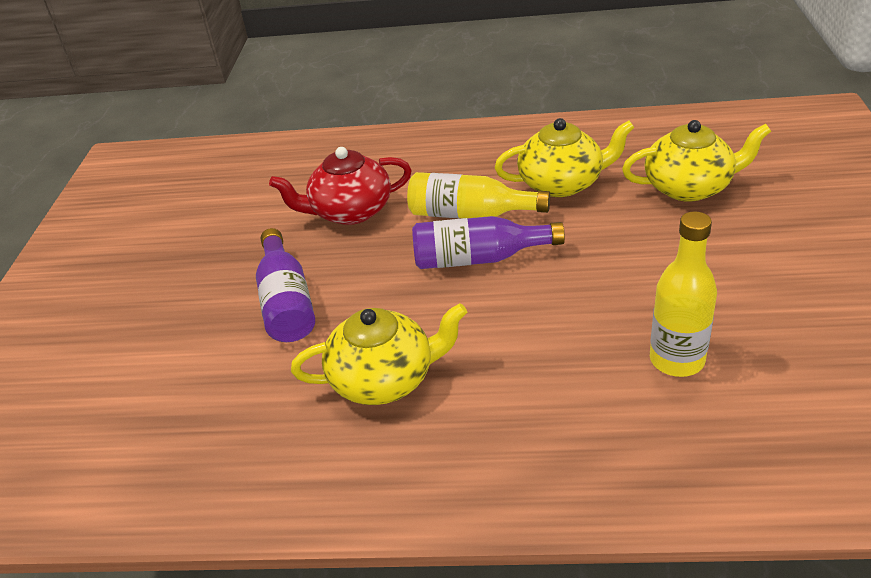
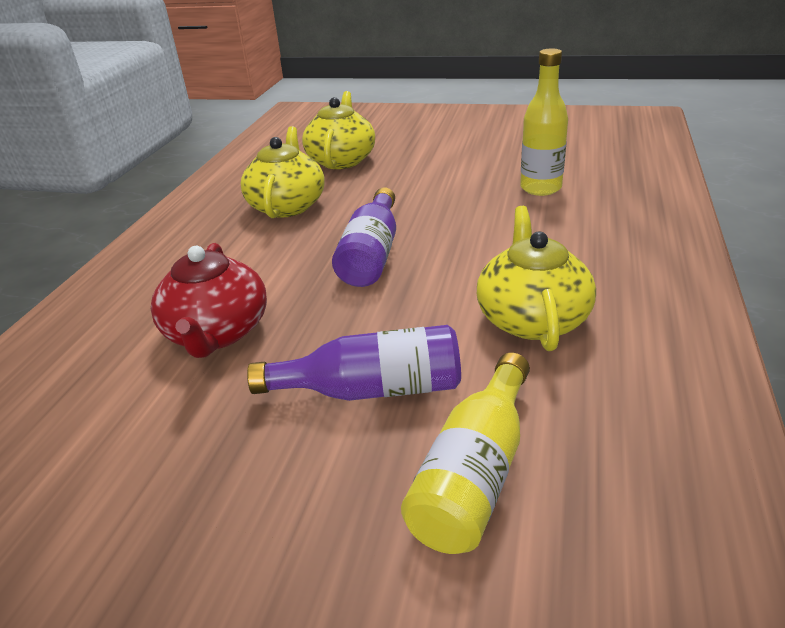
camera: 80 degrees left, 5 degrees down
yellow bottle [407,172,550,219] -> yellow bottle moved to [401,353,530,554]

